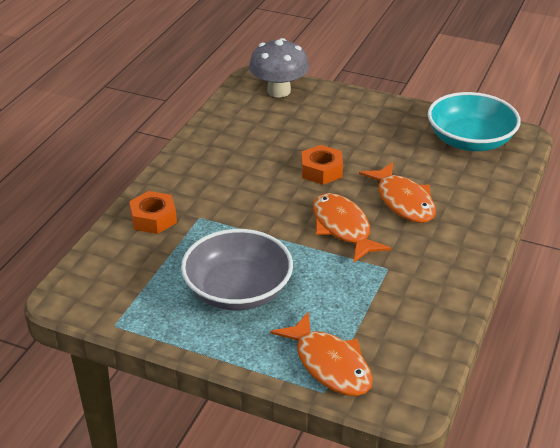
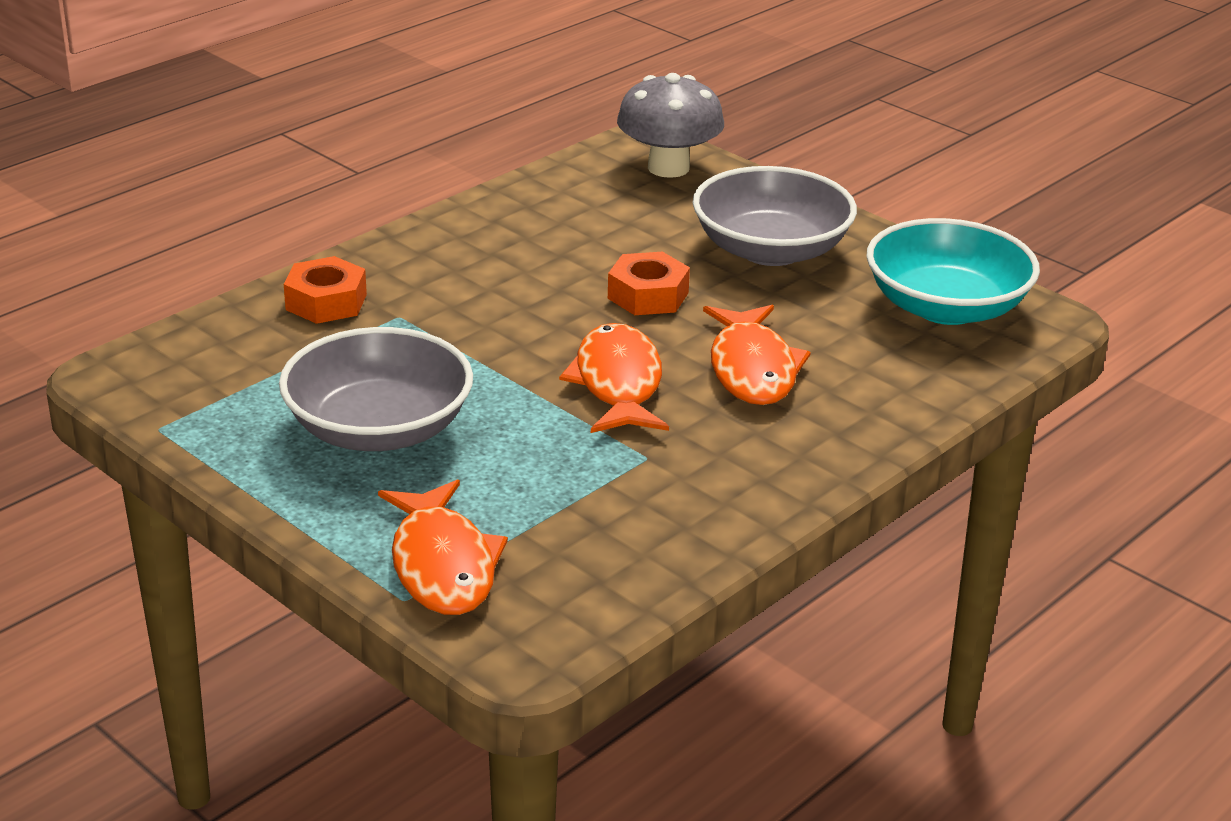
camera: 20 degrees right, 5 degrees down
none -> grey bowl [693,166,857,266]

